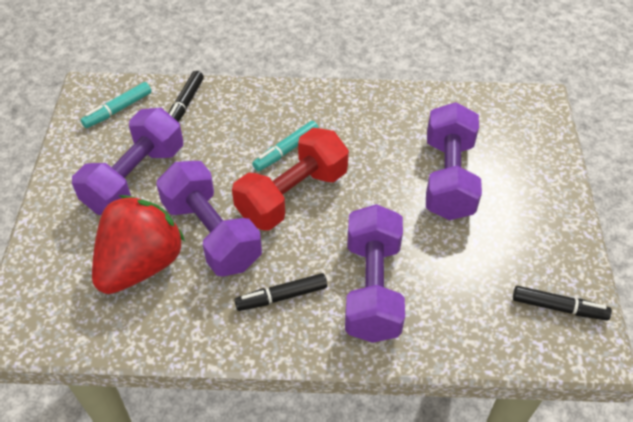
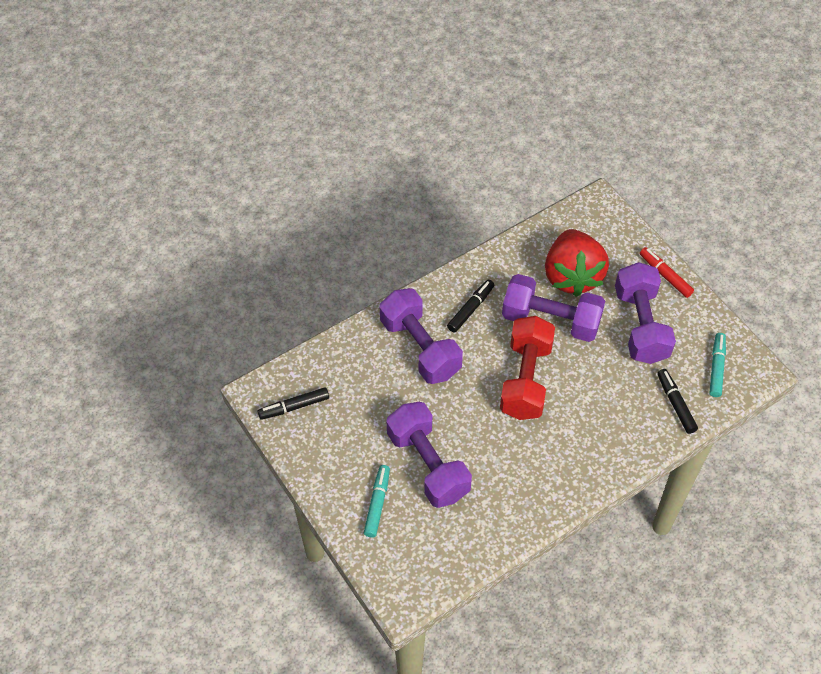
camera: 145 degrees right, 5 degrees up
turquoise marker [252,121,319,171] -> turquoise marker moved to [364,465,390,538]
none -> red marker [640,247,694,298]

